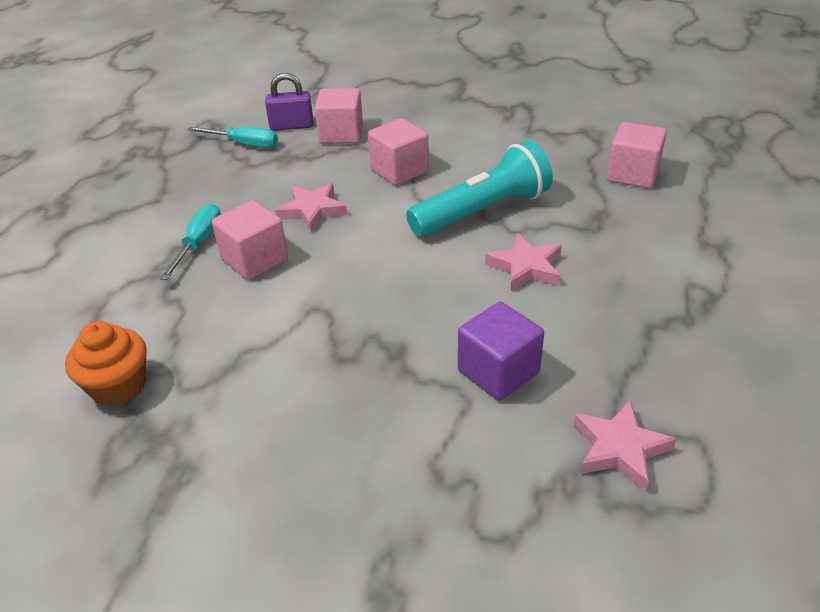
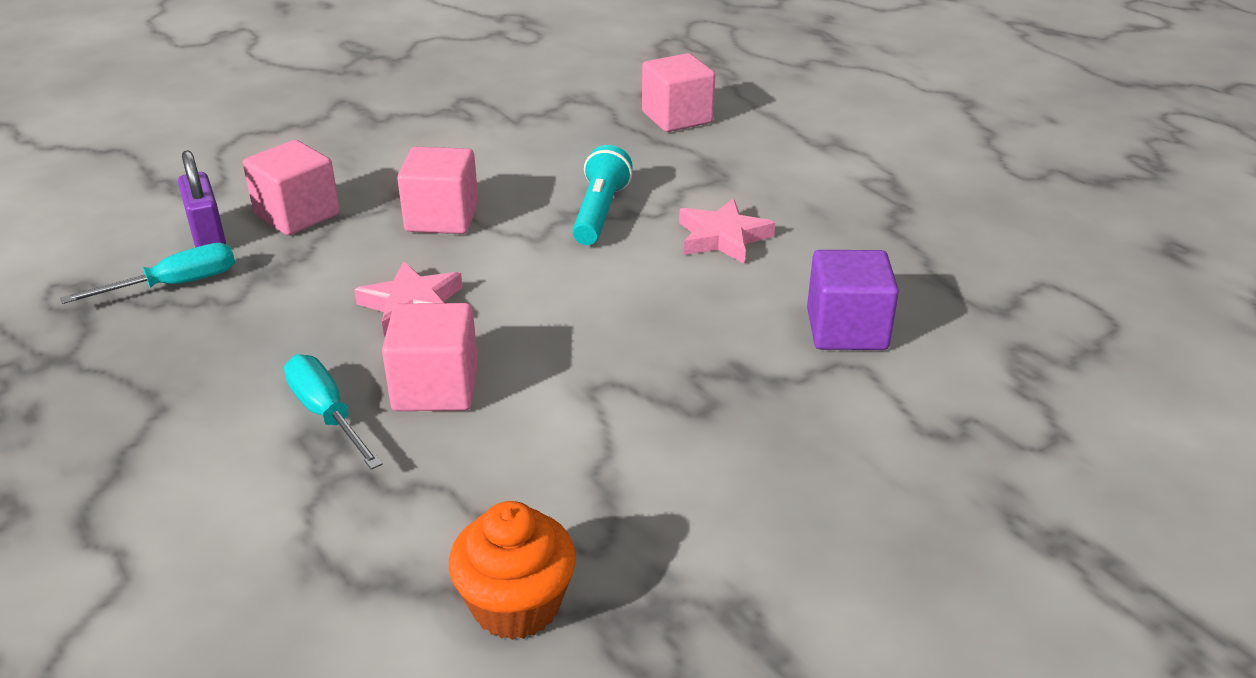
camera: 50 degrees left, 5 degrees down
purple padlock [265,73,313,131] -> purple padlock turned 60 degrees counterclockwise [178,150,226,248]
turquoise flashlight [406,141,553,237] -> turquoise flashlight [572,145,633,245], size x0.64
pink star [573,401,677,491] -> none

